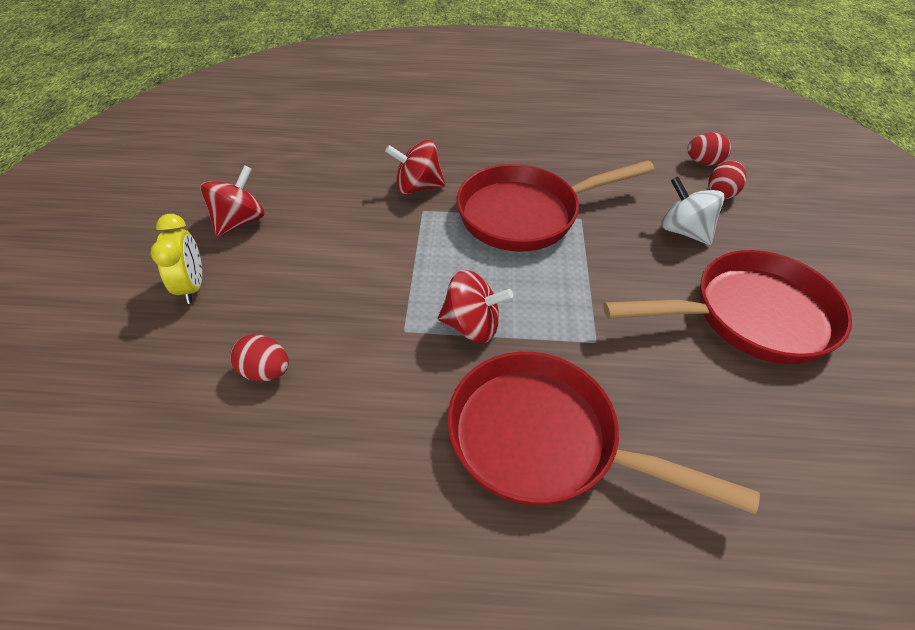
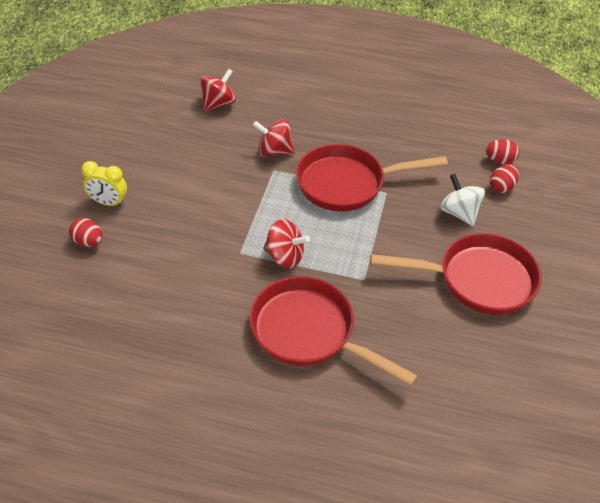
camera: 10 degrees right, 0 degrees up
yellow clock [151,214,202,304] -> yellow clock turned 105 degrees clockwise [81,161,127,207]
red spinning top [200,165,265,237] -> red spinning top moved to [200,69,236,111]
red egg [230,334,289,382] -> red egg moved to [69,218,102,247]

